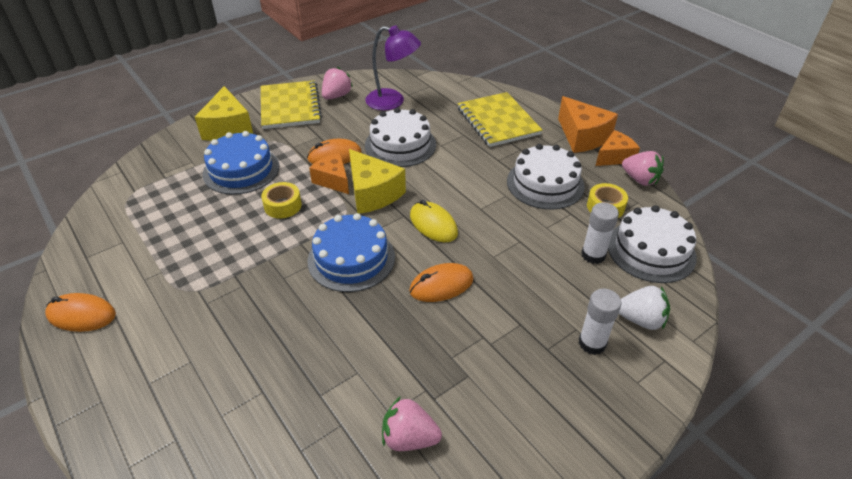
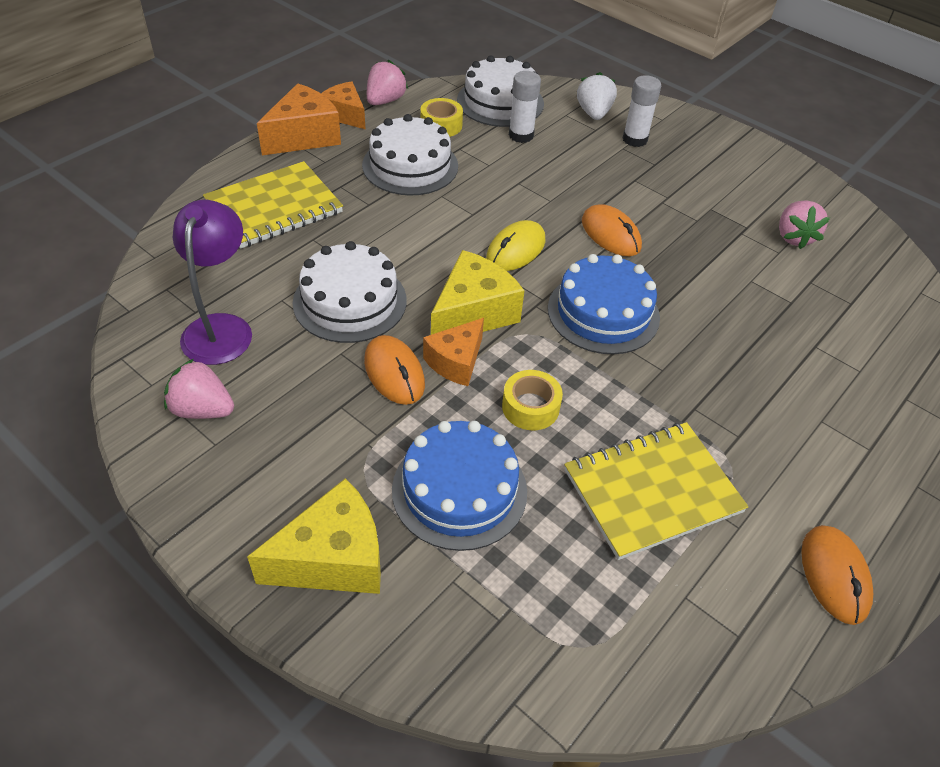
camera: 105 degrees left, 5 degrees up
yellow notebook [261,80,322,129] -> yellow notebook moved to [564,422,749,560]

